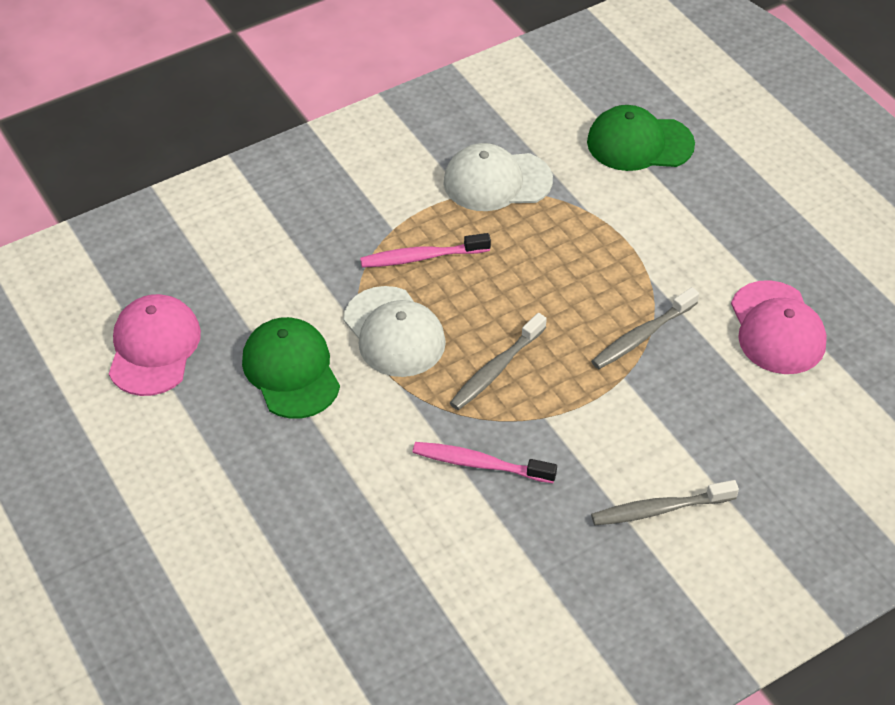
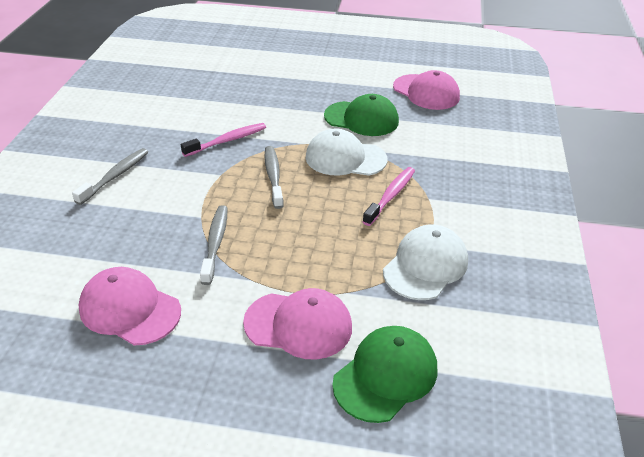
camera: 130 degrees right, 10 degrees down
none -> pink cap [243,288,352,360]

